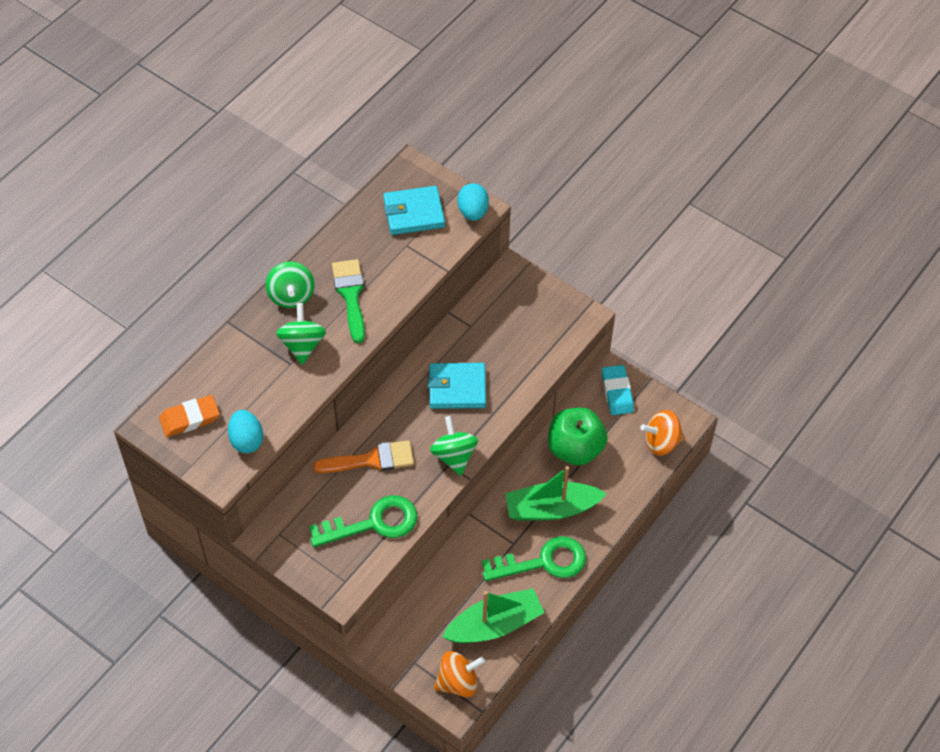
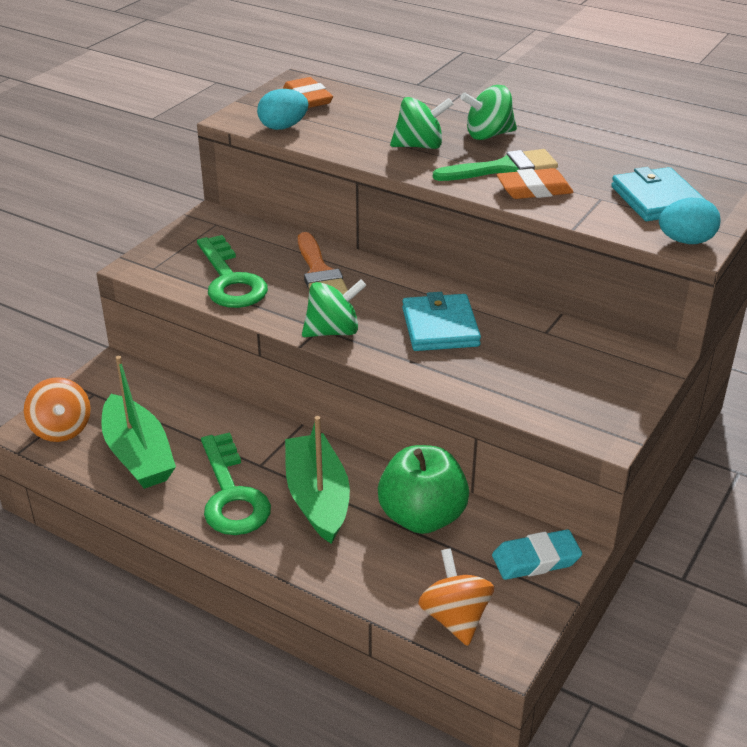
camera: 85 degrees right, 20 degrees down
none -> orange eraser [497,168,574,199]

